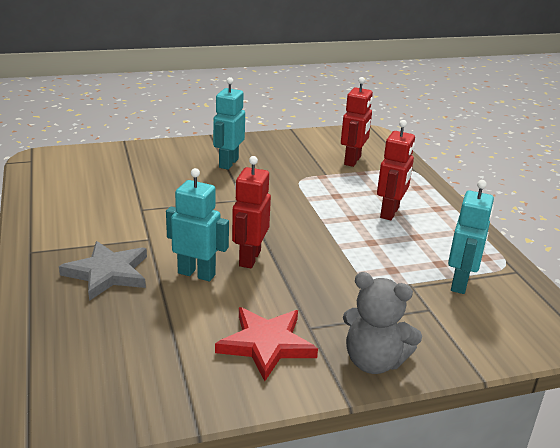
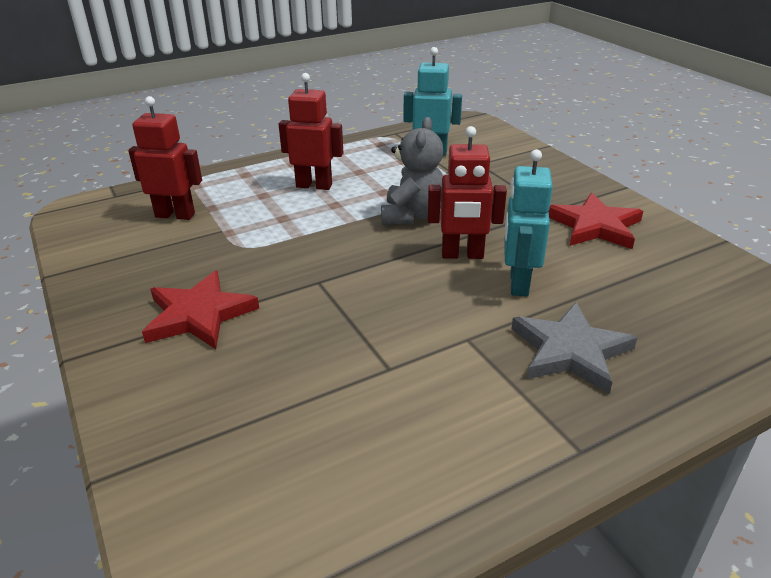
camera: 100 degrees left, 5 degrees up
turquoise robot [213,77,245,170] -> red star [142,270,259,349]
grey teddy bear [343,272,422,374] -> grey teddy bear moved to [381,117,443,225]

